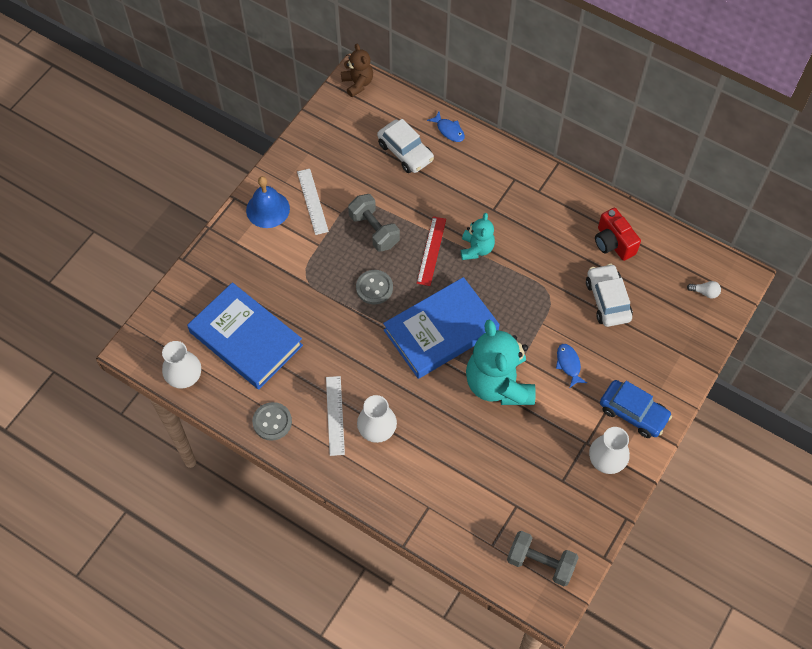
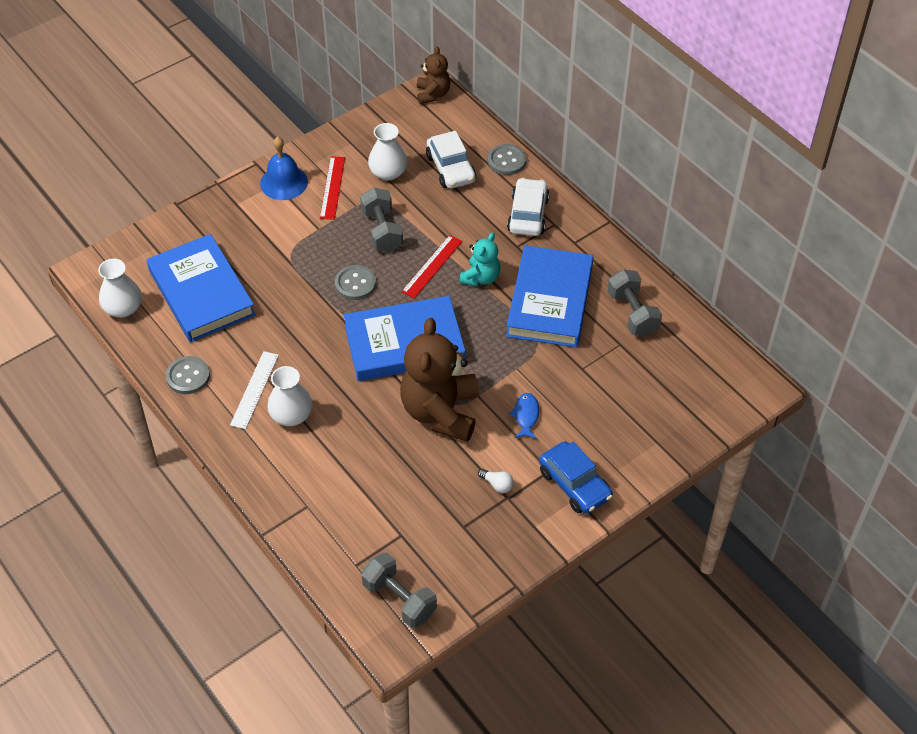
camera: 20 degrees right, 10 degrees down
white ruler [297,169,329,235] -> red ruler [320,156,345,220]
blue fish [427,112,465,142] -> grey button [488,144,526,175]
turquoise teddy bear [466,319,536,405] -> brown teddy bear [400,318,478,442]
white car [586,264,633,327] -> white car moved to [507,178,550,236]
white vase [589,427,630,474] -> white vase moved to [368,123,407,181]
red camera [595,208,641,261] -> grey dumbbell [607,269,662,336]
white light bulb [687,281,721,299] -> white light bulb moved to [478,469,514,493]
none -> blue book [506,245,594,348]

